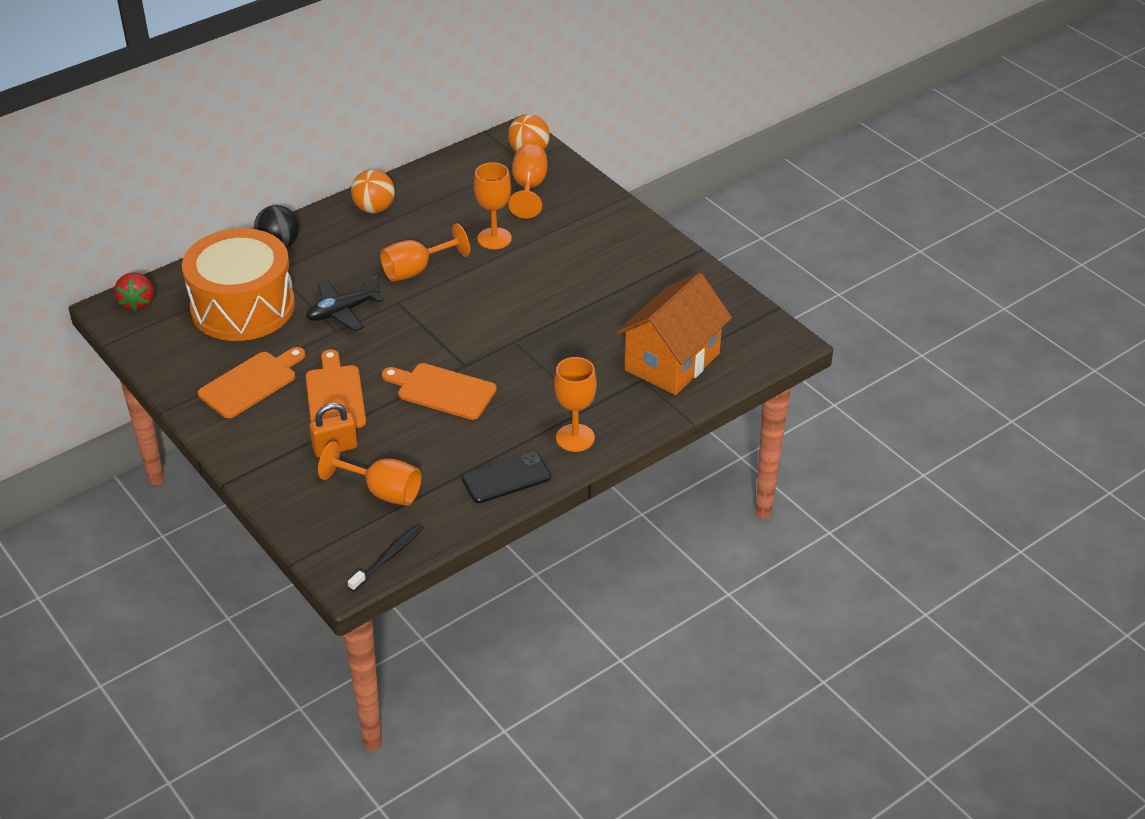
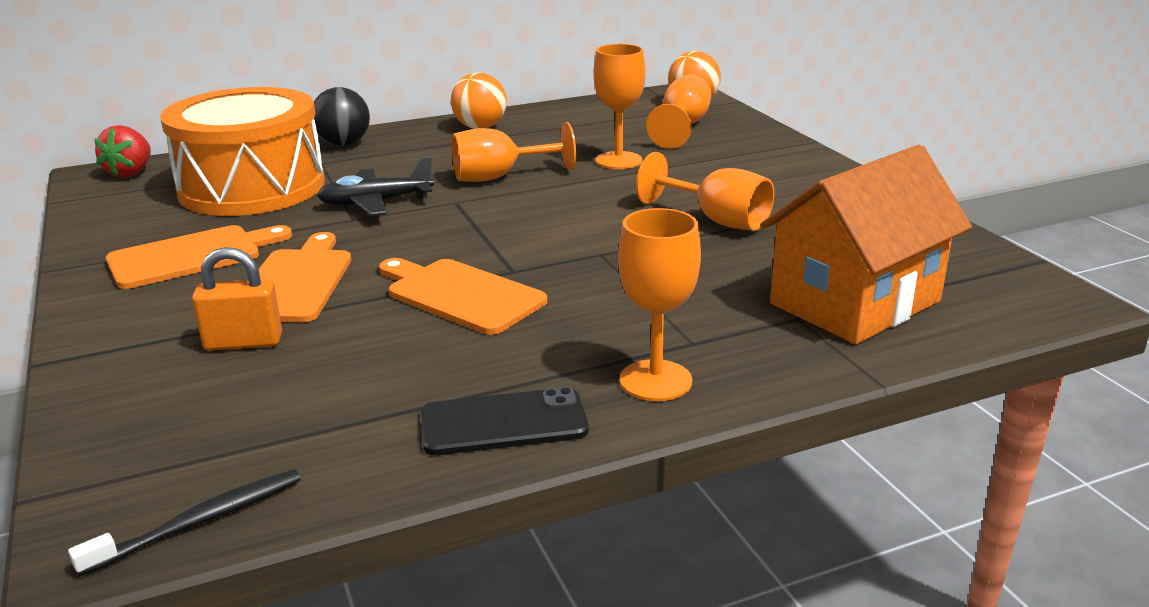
camera: 15 degrees right, 15 degrees down
orange goblet [318,441,421,506] -> orange goblet moved to [636,152,774,231]

